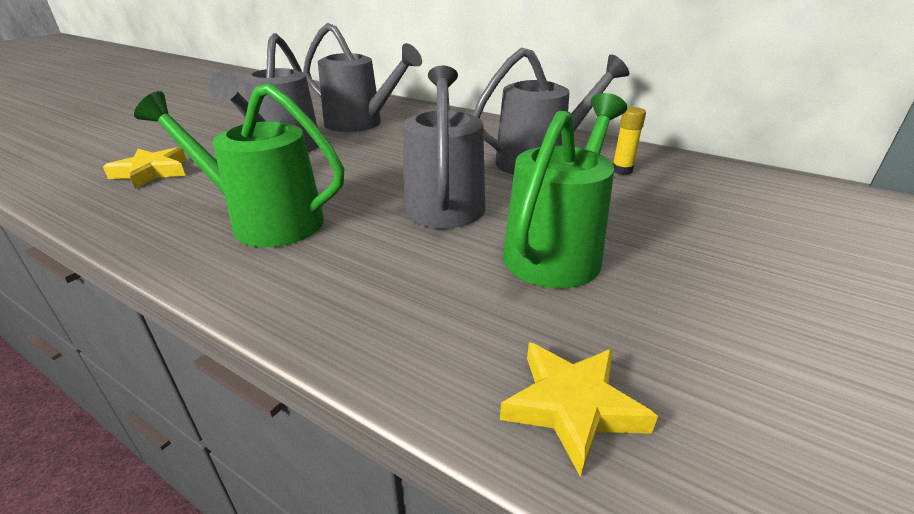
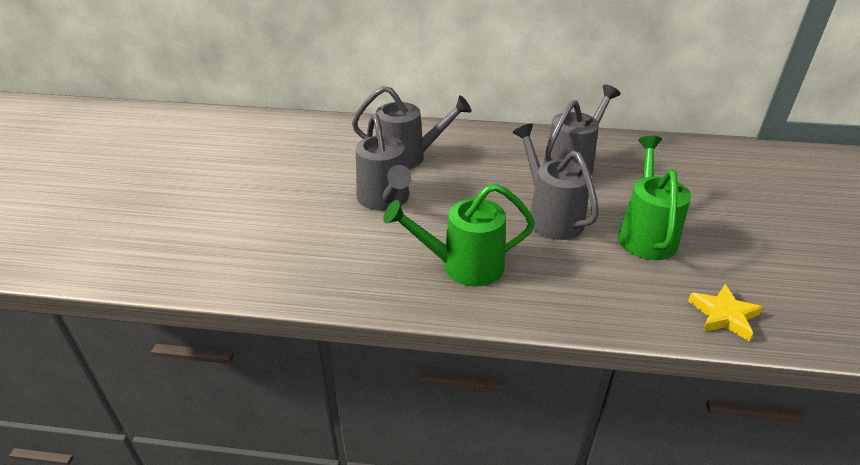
camera: 25 degrees left, 5 degrees up
yellow star [103,147,186,189] -> none
yellow glue stick [613,107,646,175] -> none

